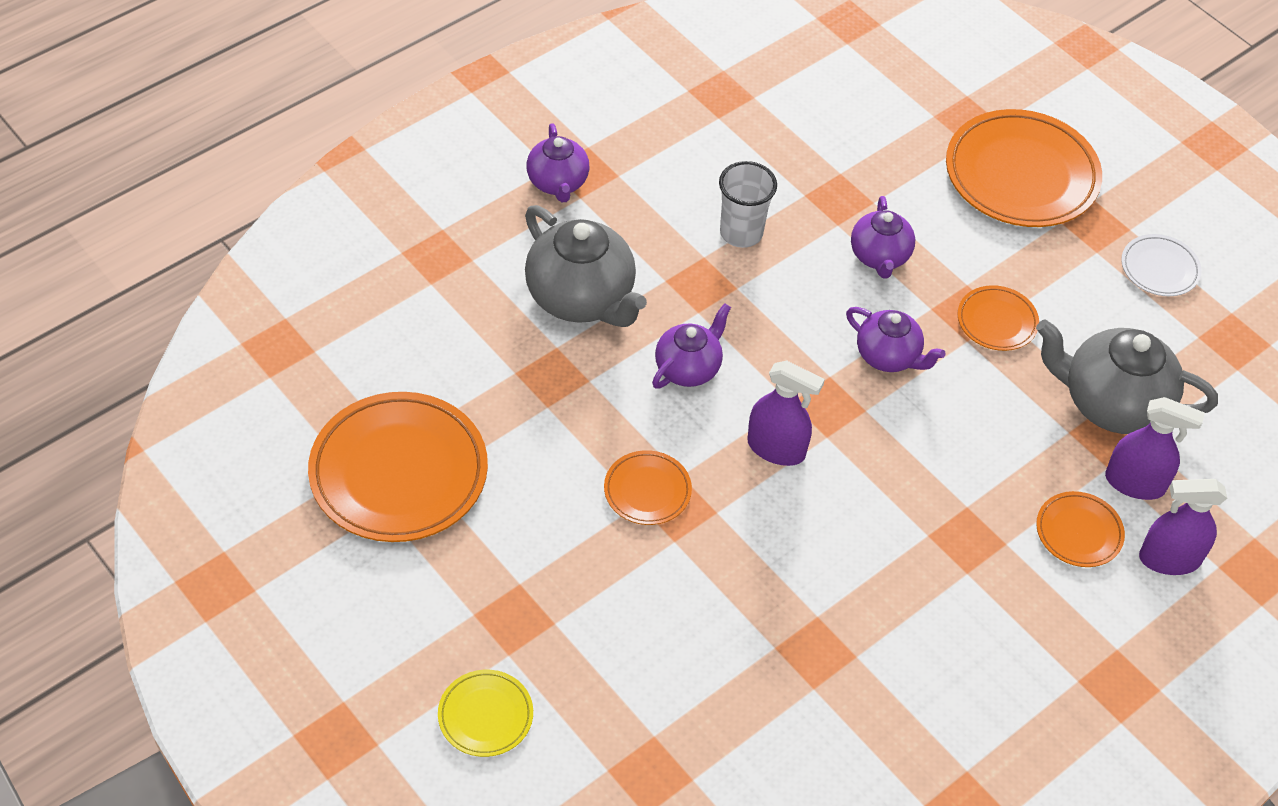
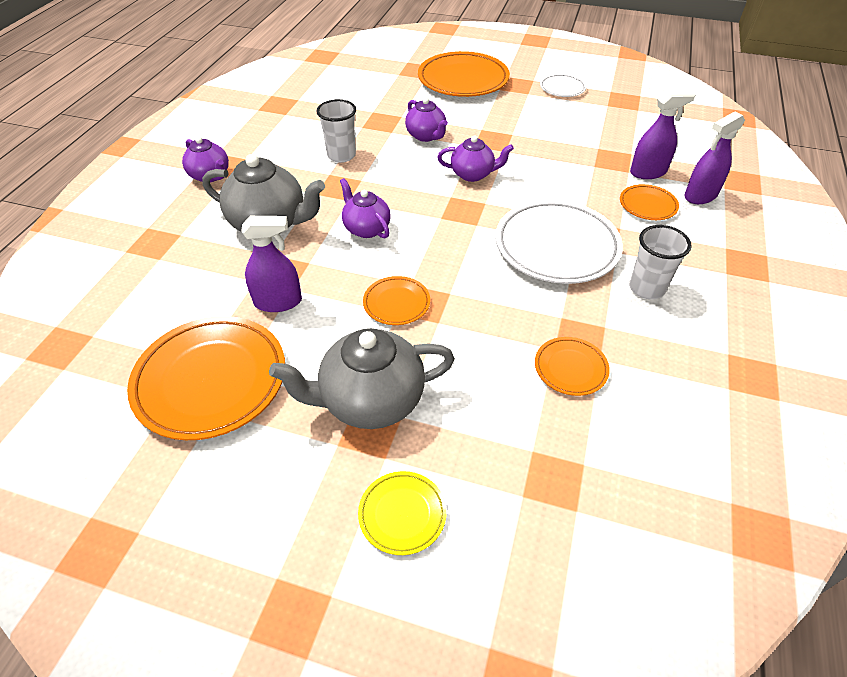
camera: 30 degrees left, 5 degrees down
purple teapot [652,304,731,388] -> purple teapot turned 45 degrees counterclockwise [340,178,391,239]
purple spray bottle [747,360,825,466] -> purple spray bottle moved to [241,216,302,312]
orange plate [958,285,1039,351] -> orange plate moved to [535,337,610,396]
grey teapot [1036,319,1218,434] -> grey teapot moved to [269,328,455,429]
none -> white plate [495,200,623,284]
none -> white cup [629,225,692,299]

